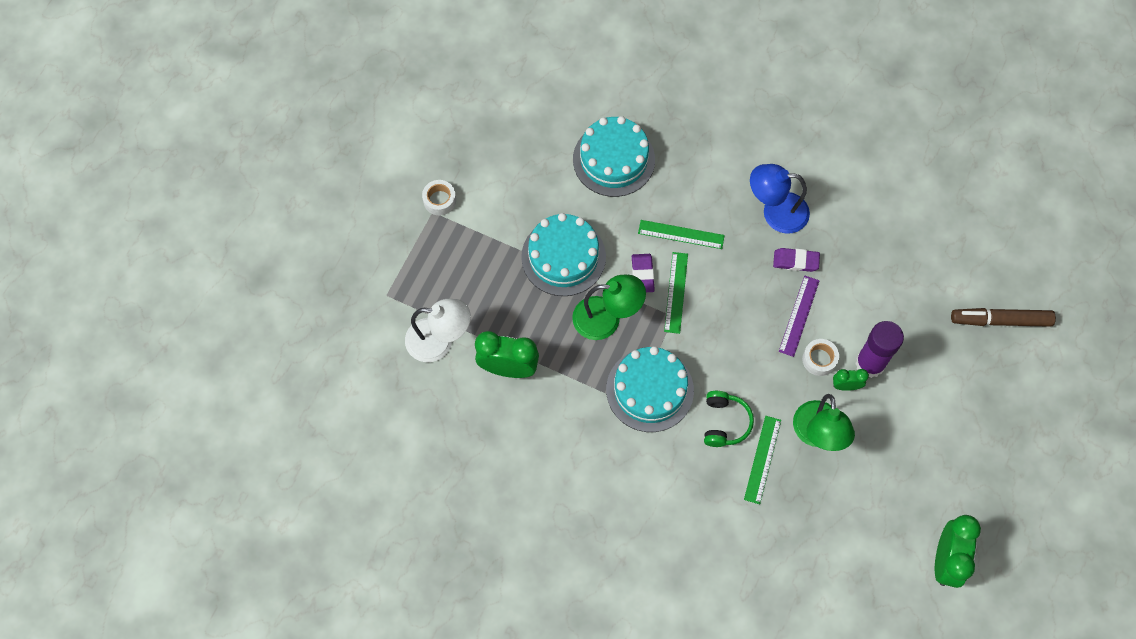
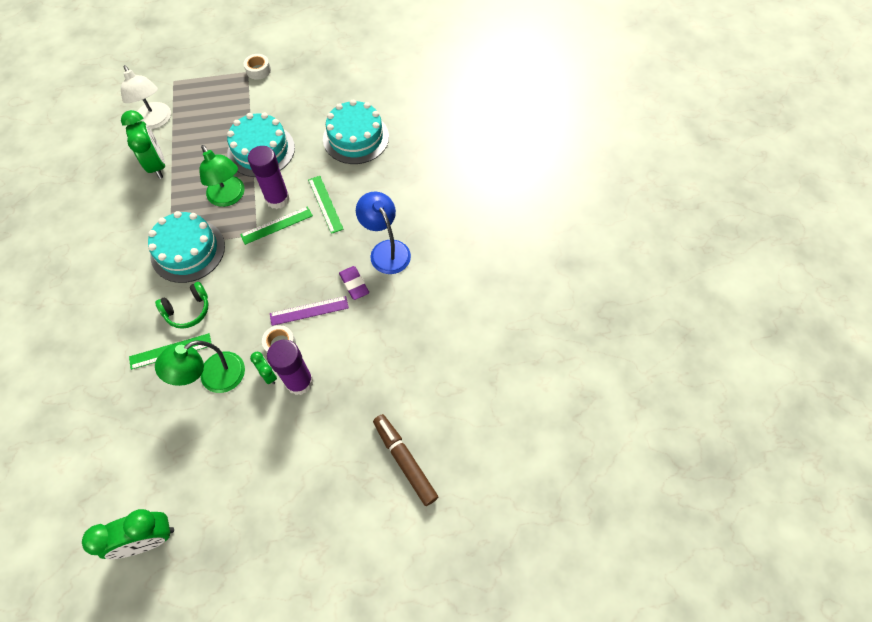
camera: 55 degrees right, 5 degrees down
purple eraser [632,254,655,292] -> purple glue stick [248,146,290,209]

